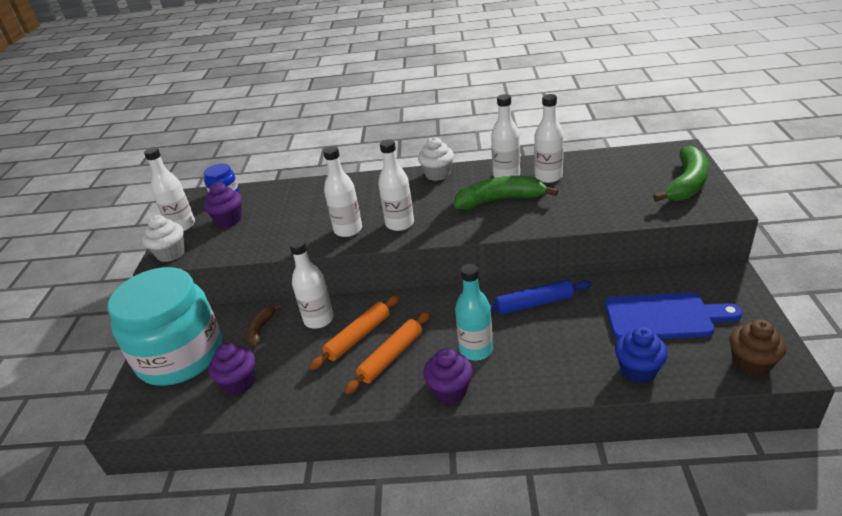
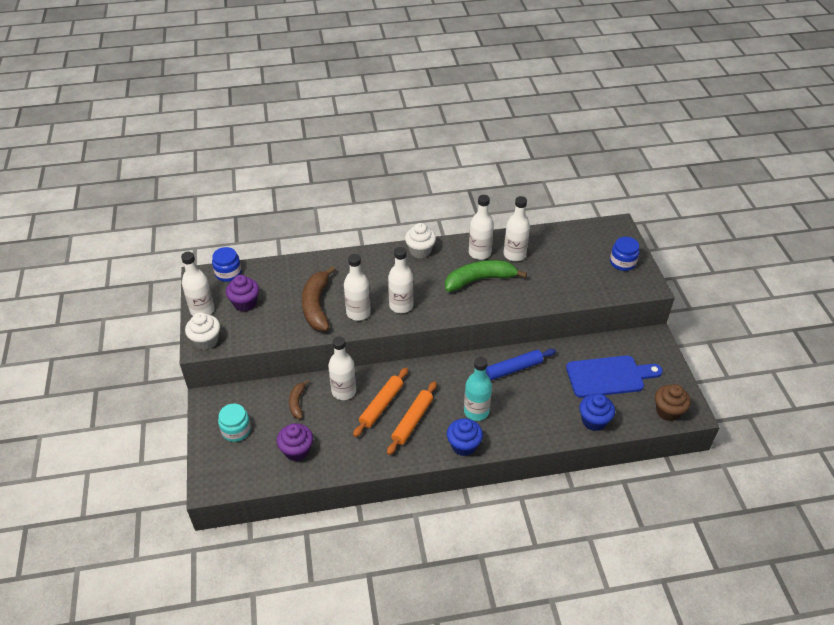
camera: 15 degrees left, 10 degrees up
turquoise jar [108,267,222,386] -> turquoise jar [218,404,251,442], size x0.41
purple cupcake [423,348,473,404] -> blue cupcake [447,418,483,456]
green banana [653,146,709,202] -> blue jar [610,237,640,271]
none -> brown banana [302,266,336,331]

